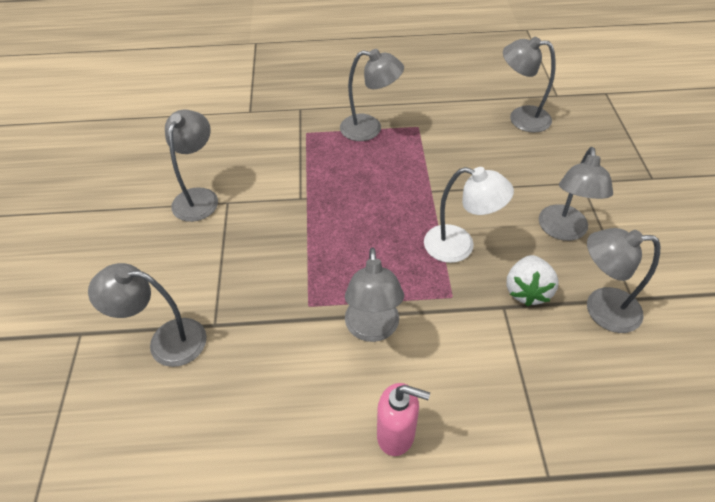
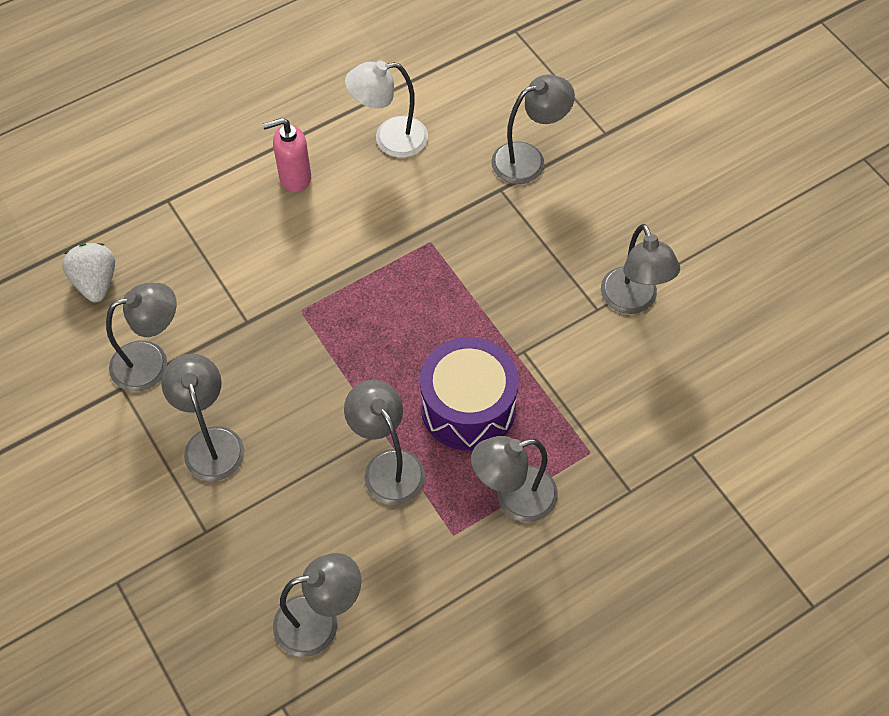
camera: 150 degrees right, 10 degrees up
grey lamp [345,247,404,342] -> grey lamp moved to [344,380,425,505]
white lamp [424,167,514,263] -> white lamp moved to [345,61,428,158]
white strawberry [506,255,559,306] -> white strawberry moved to [62,243,115,303]
none -> purple drum [420,337,519,451]

